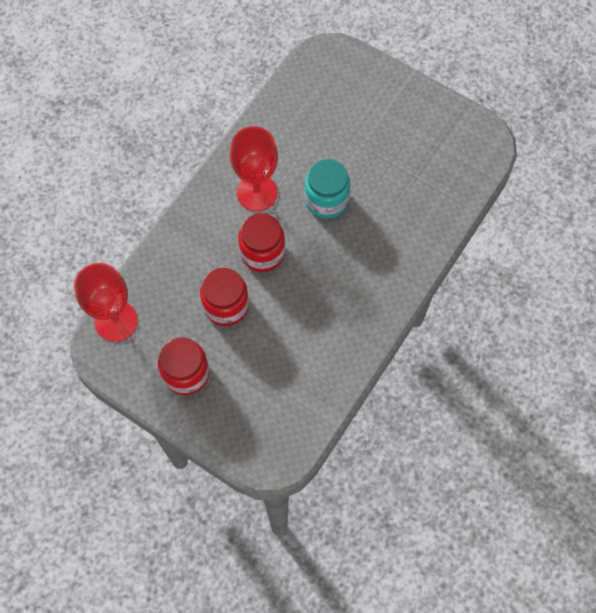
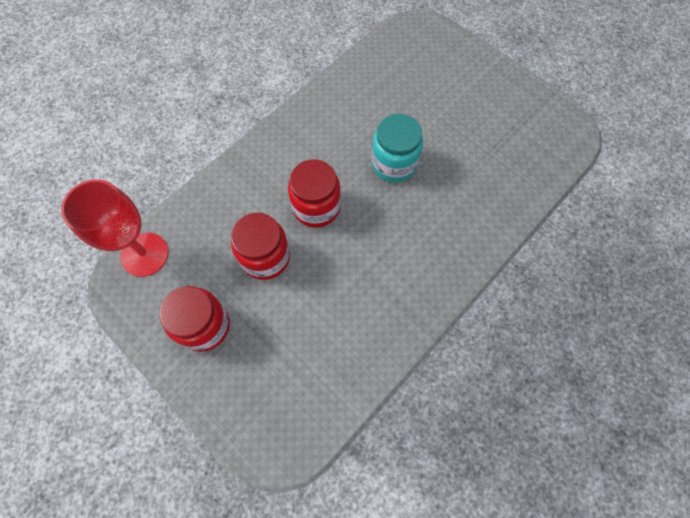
camera: 10 degrees right, 0 degrees up
red goblet [230,126,278,211] -> none

